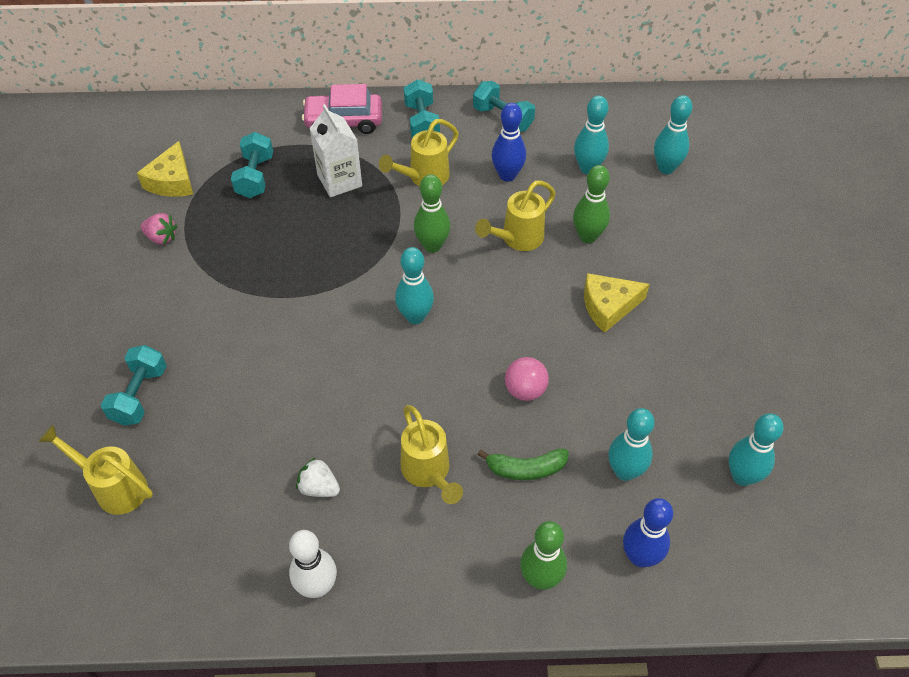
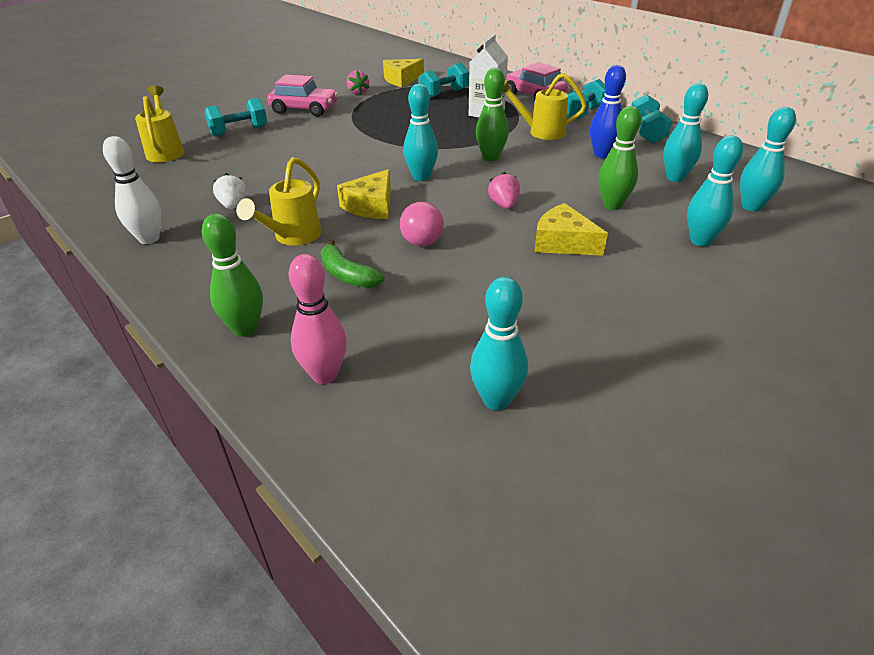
camera: 50 degrees right, 15 degrees down
yellow watering can [475,180,556,251] -> none
turquoise bowling pin [608,408,655,481] -> turquoise bowling pin moved to [687,135,743,246]
blue bowling pin [623,498,673,567] -> pink bowling pin [289,254,347,384]
none -> pink car [267,75,338,117]
none -> yellow cheese [337,169,391,219]
none -> pink strawberry [488,172,520,209]

